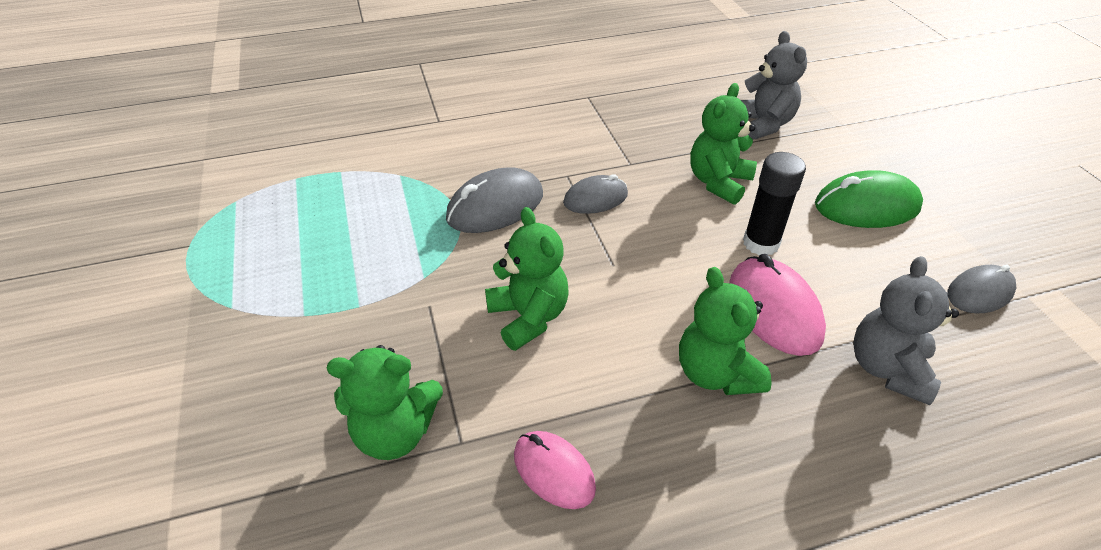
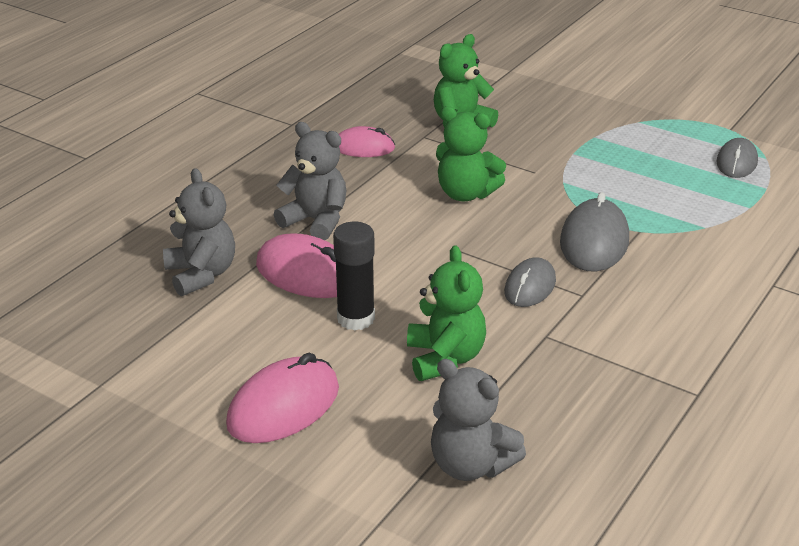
camera: 140 degrees right, 10 degrees down
green teddy bear [679,267,772,395] -> grey teddy bear [274,122,346,240]
green mouse [815,170,923,228] -> pink mouse [226,353,339,443]
grey mouse [948,265,1016,314] -> grey mouse moved to [716,138,758,178]

